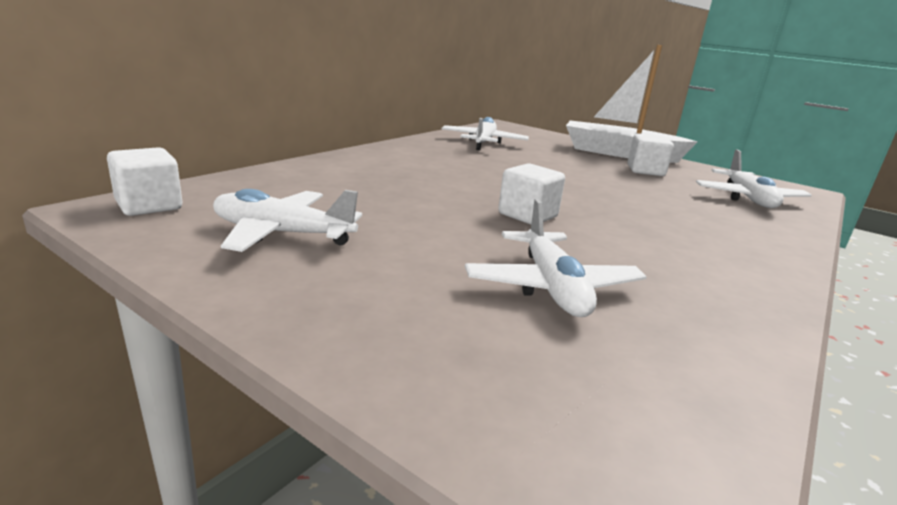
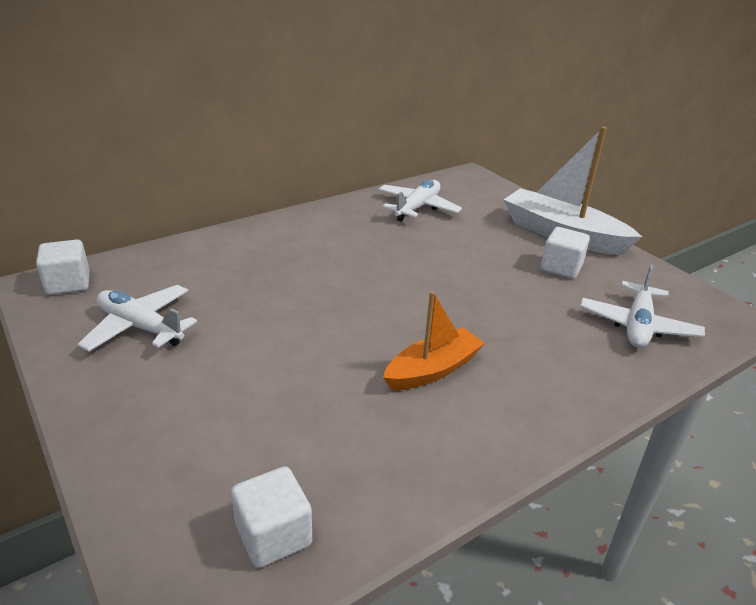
camera: 20 degrees right, 10 degrees up
white plane [465,199,647,317] -> none
white cube [498,163,565,225] -> white cube moved to [231,466,312,568]
none -> orange boat [383,291,485,390]

